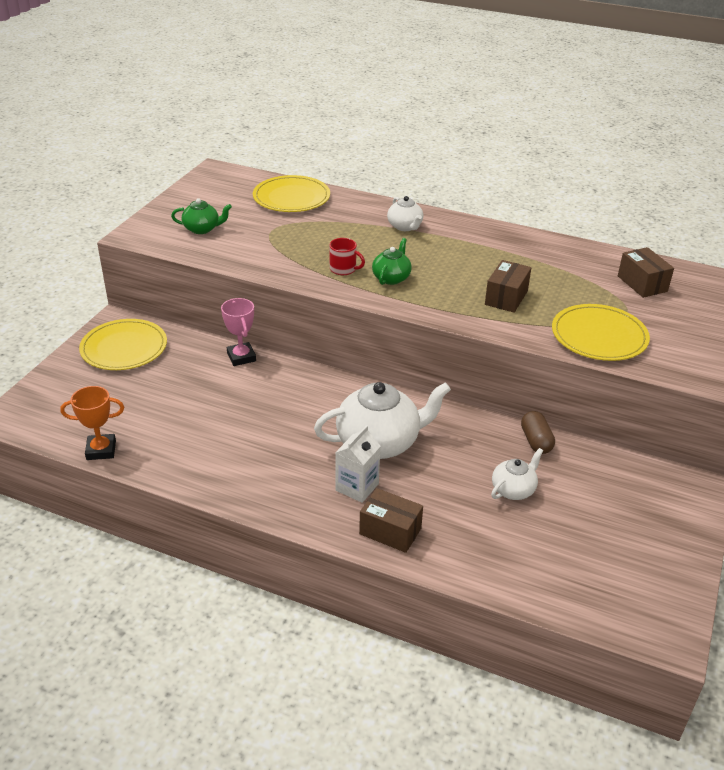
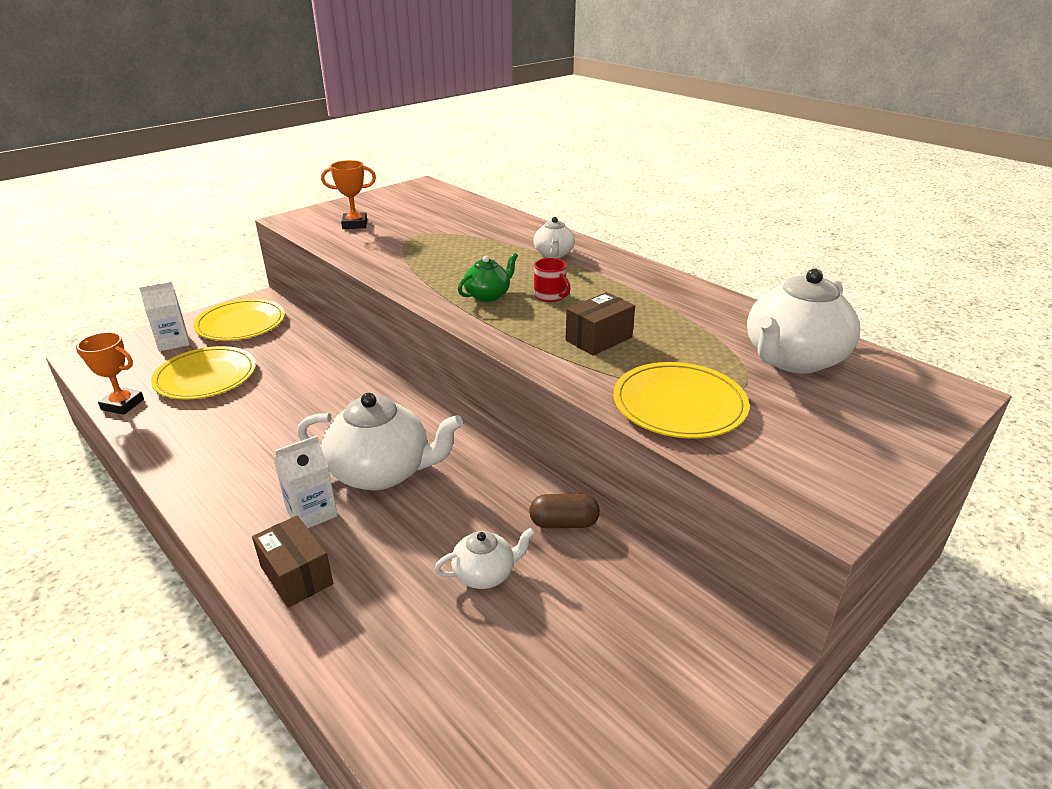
camera: 25 degrees right, 5 degrees down
green teapot [171,198,232,234] -> orange trophy [321,160,376,229]
pink trophy [221,298,256,366] -> none
yellow plate [253,175,330,212] -> yellow plate moved to [151,346,256,400]
red mug [329,238,365,275] -> red mug moved to [534,258,570,302]
brown capsule [521,411,555,454] -> brown capsule turned 75 degrees clockwise [529,494,600,528]
brown box [618,247,674,298] -> white teapot [747,269,860,373]
none -> white carton [139,281,190,351]

